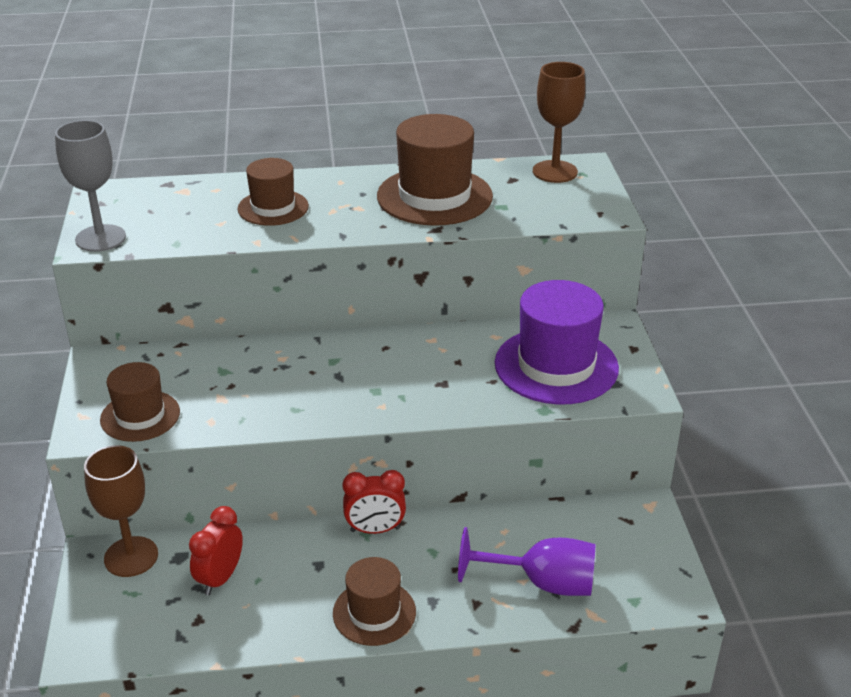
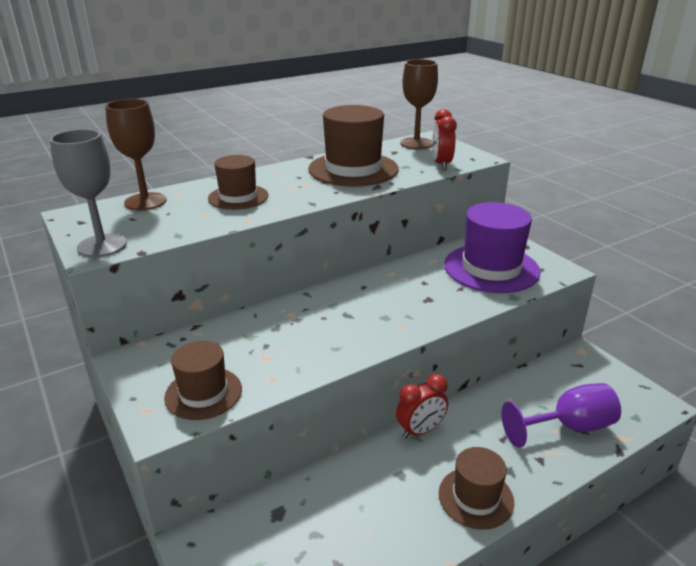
camera: 25 degrees left, 5 degrees down
brown goblet [84,445,158,577] -> brown goblet moved to [105,99,167,210]
red clock [189,506,243,595] -> red clock moved to [433,109,457,170]

